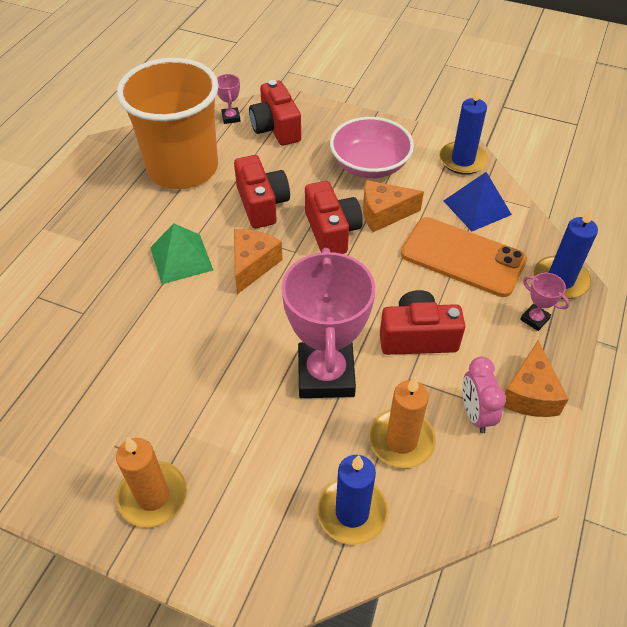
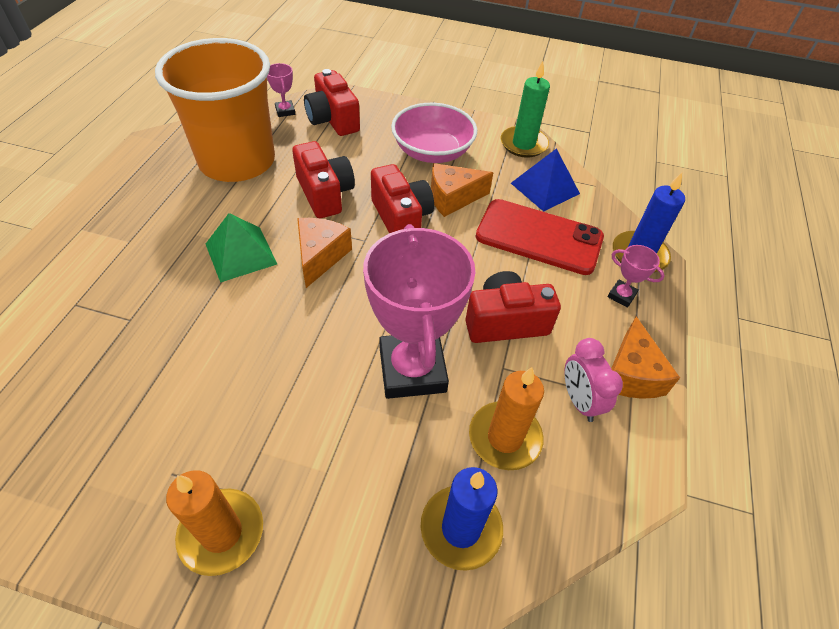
camera: 10 degrees left, 0 degrees up
orange phone [401,217,527,297] -> red phone [476,199,604,275]
blue candle [439,86,488,175] -> green candle [501,61,550,158]

